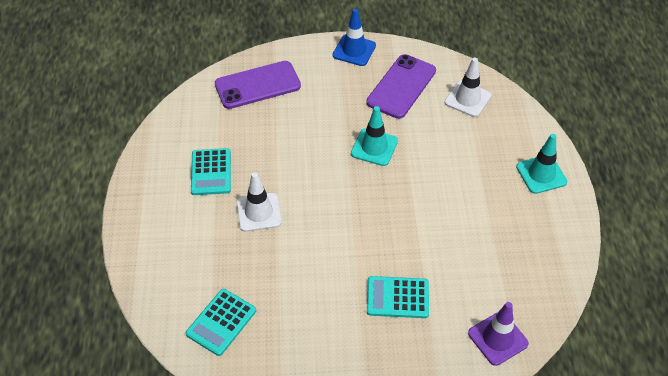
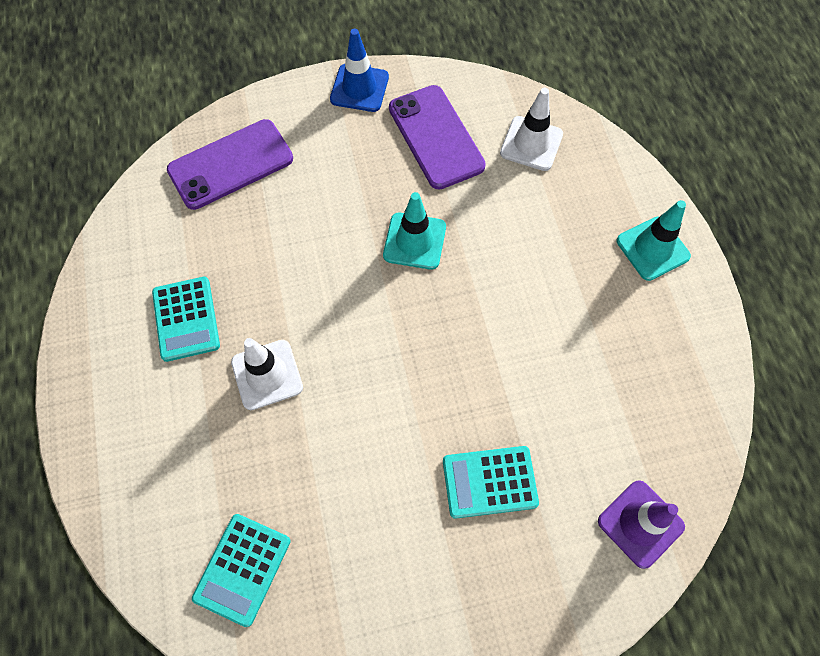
camera: 10 degrees left, 15 degrees up
purple phone [366,54,436,119] -> purple phone turned 45 degrees counterclockwise [389,85,486,190]

